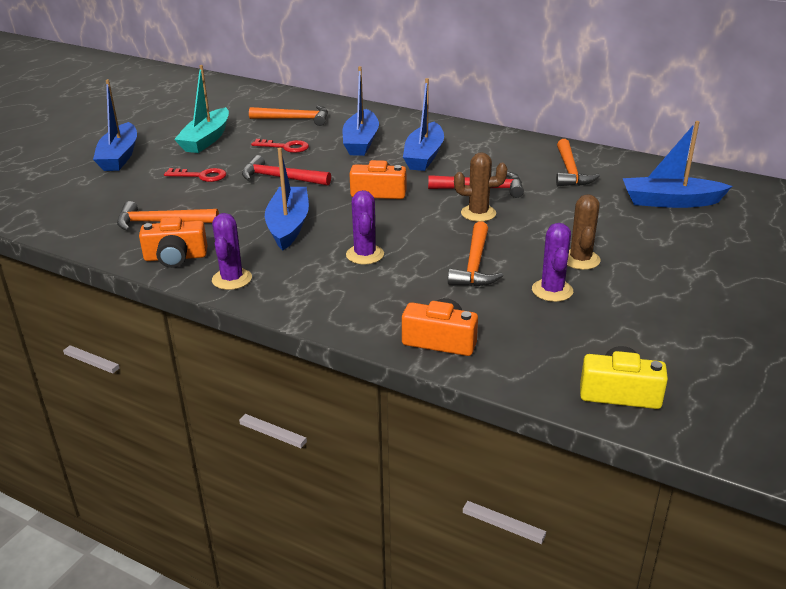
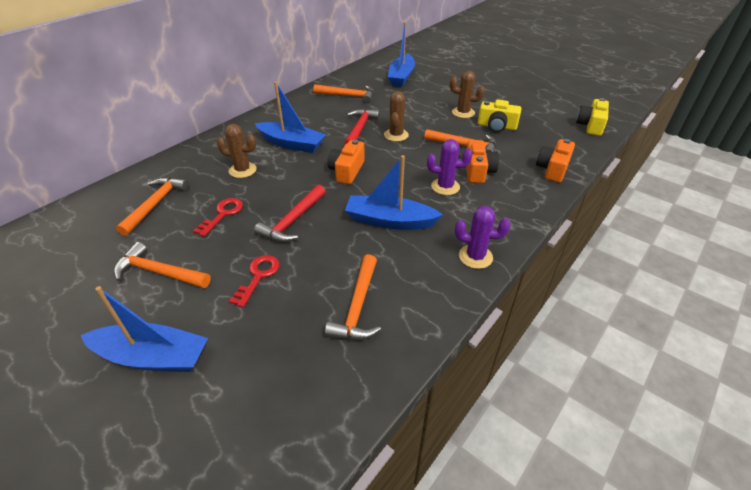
camera: 80 degrees left, 10 degrees up
orange camera [139,217,207,268] -> orange camera moved to [466,140,499,183]
turquoise boat [174,65,229,153] -> orange hammer [114,242,211,288]
blue boat [343,66,379,156] -> brown cactus [216,124,257,178]
purple cactus [532,223,573,302] -> yellow camera [478,100,521,133]

